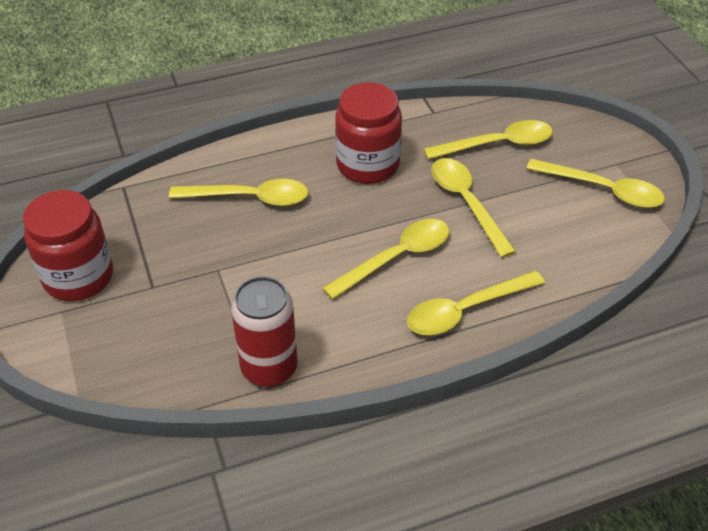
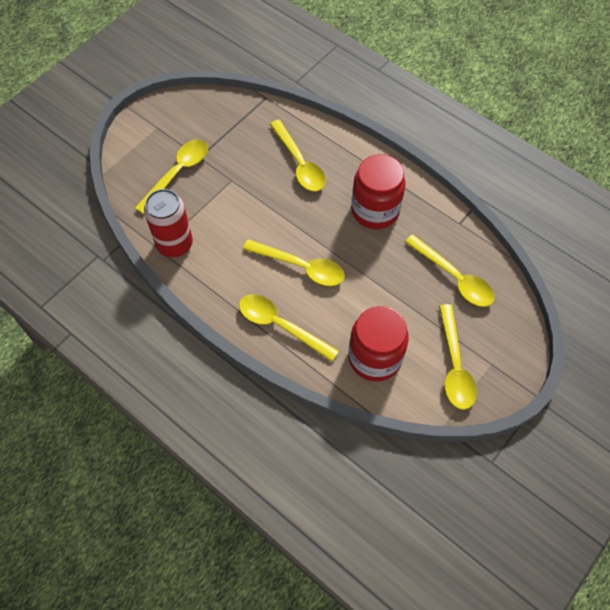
camera: 60 degrees right, 15 degrees up
red jar [23,190,113,301] -> red jar moved to [348,306,409,382]
yellow spoon [431,158,516,258] -> yellow spoon moved to [135,139,208,214]

